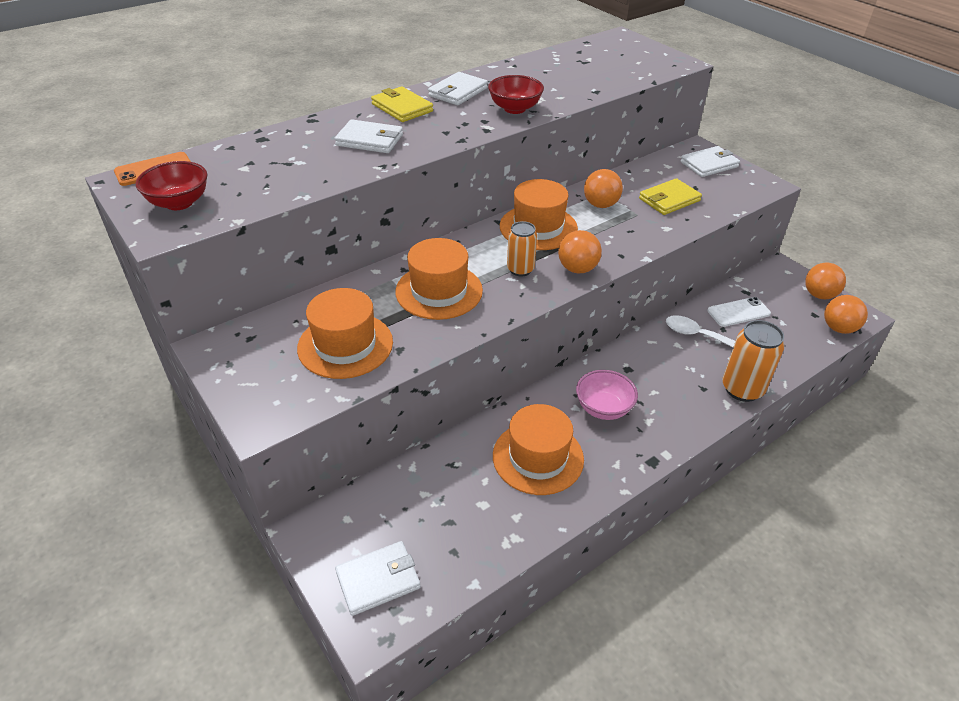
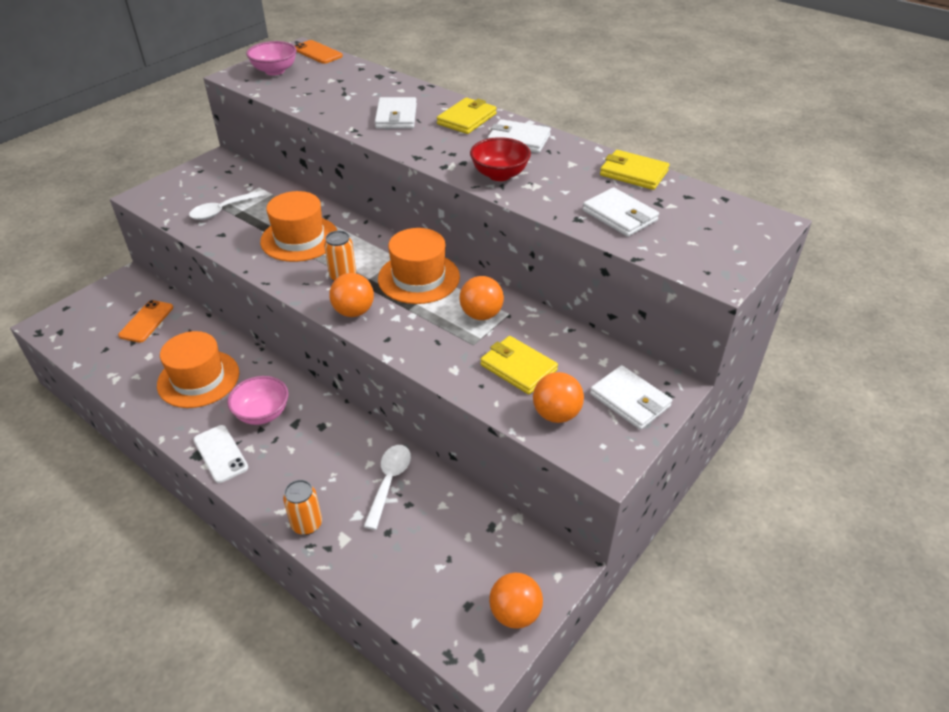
camera: 75 degrees right, 0 degrees up
red bowl [136,161,207,210] -> pink bowl [246,41,297,76]
orange hat [297,288,393,379] -> white spoon [189,190,268,220]
white wallet [335,541,421,616] -> white wallet moved to [583,187,659,237]
white phone [707,297,771,327] -> white phone moved to [193,425,248,483]
orange can [723,320,784,402] -> orange can [283,480,322,535], size x0.64
orange ball [824,295,868,334] -> orange ball moved to [533,372,584,423]
none -> orange phone [118,300,173,343]
none -> yellow wallet [600,150,670,190]

